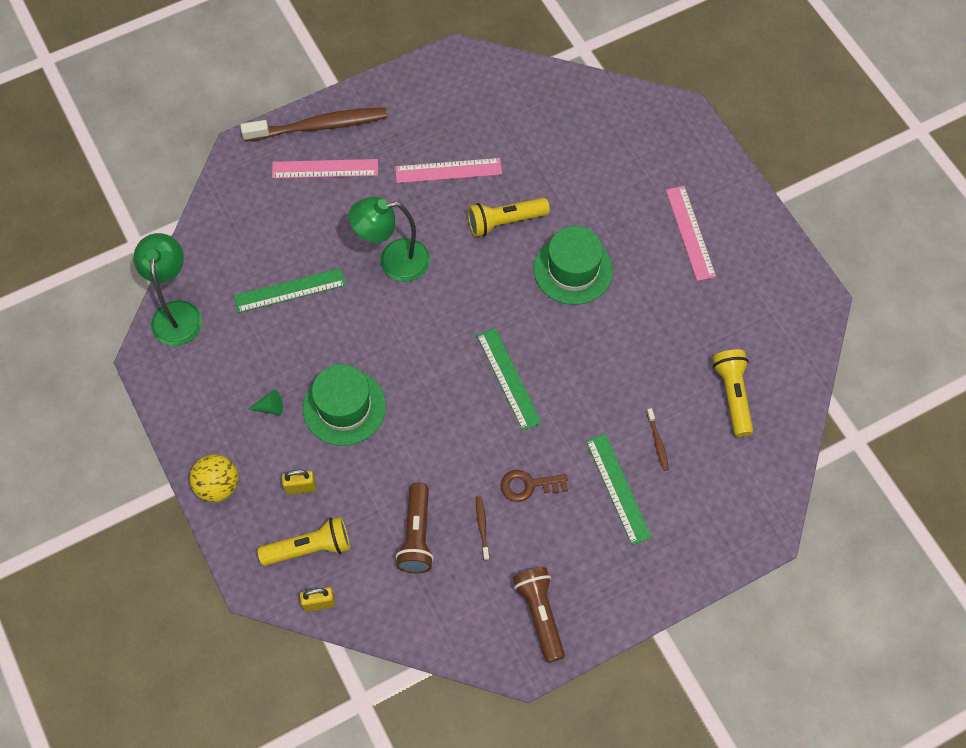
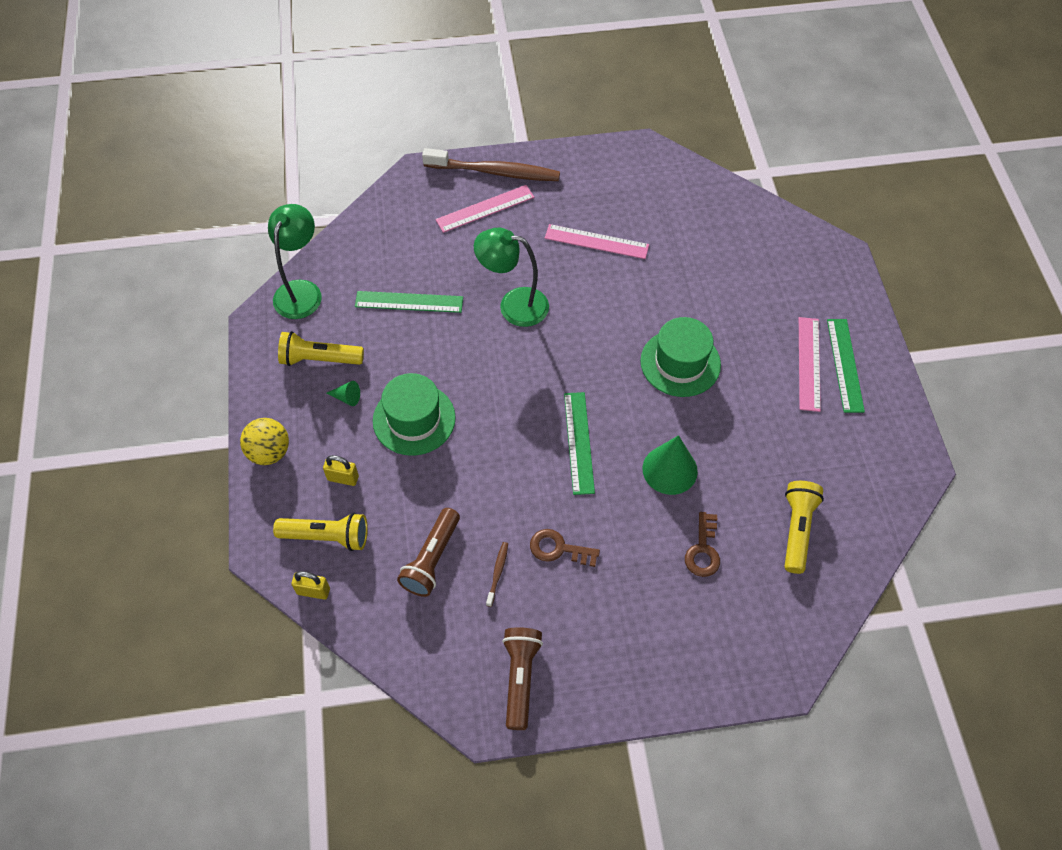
camera: 20 degrees right, 5 degrees down
pink ruler [272,159,378,179] -> pink ruler turned 45 degrees counterclockwise [435,185,534,233]
yellow flashlight [468,198,550,237] -> yellow flashlight moved to [278,331,364,366]
green ruler [586,434,652,545] -> green ruler moved to [827,319,865,413]
brown toothbrush [647,408,669,471] -> brown key [685,512,720,577]
none -> green cone [642,435,698,495]

